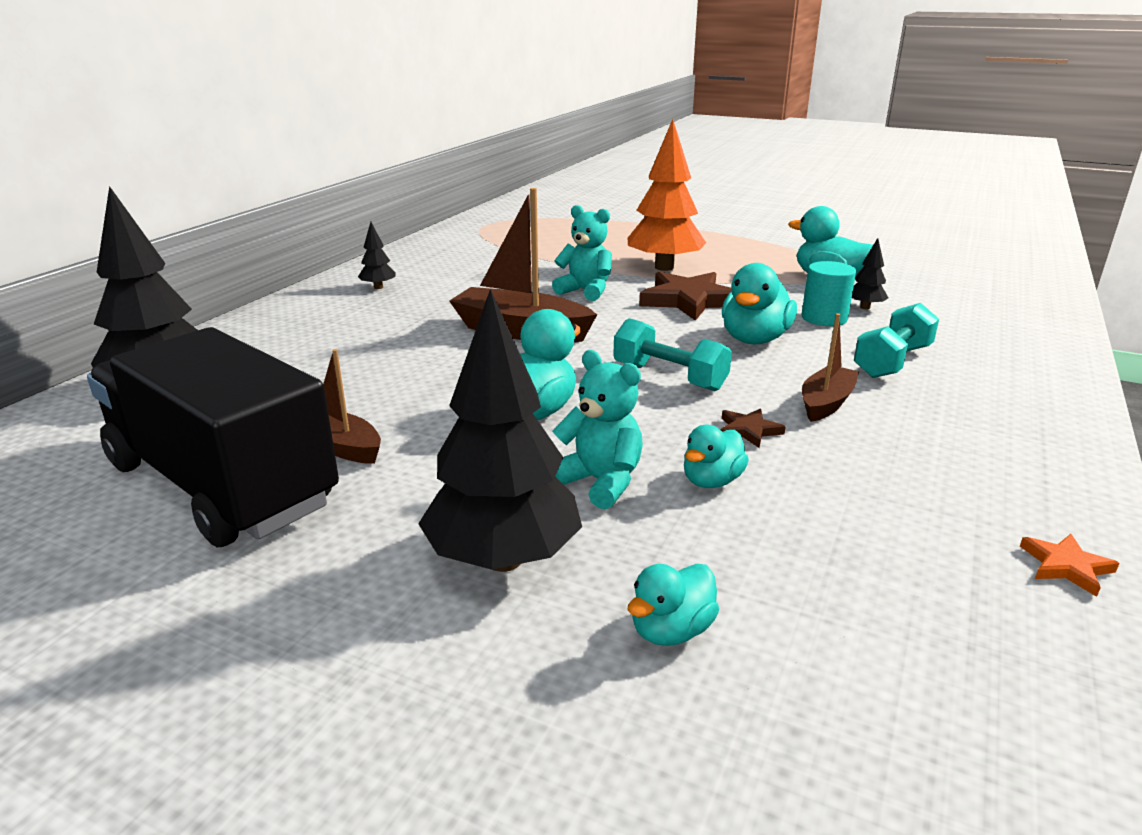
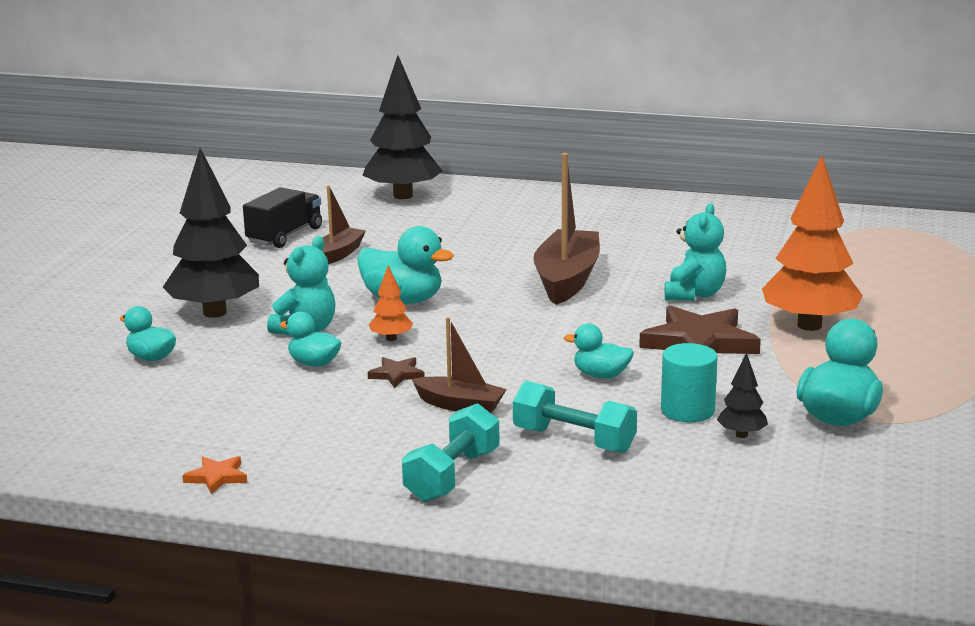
camera: 80 degrees right, 5 degrees down
black truck [87,327,339,547] -> black truck [243,187,322,248], size x0.50
black tree [358,222,396,289] -> none
turquoise dumbbell [613,318,732,391] -> turquoise dumbbell moved to [402,403,500,502]
turquoise duck [722,263,797,344] -> turquoise duck [564,324,634,379], size x0.60
none -> orange tree [369,265,413,341]

